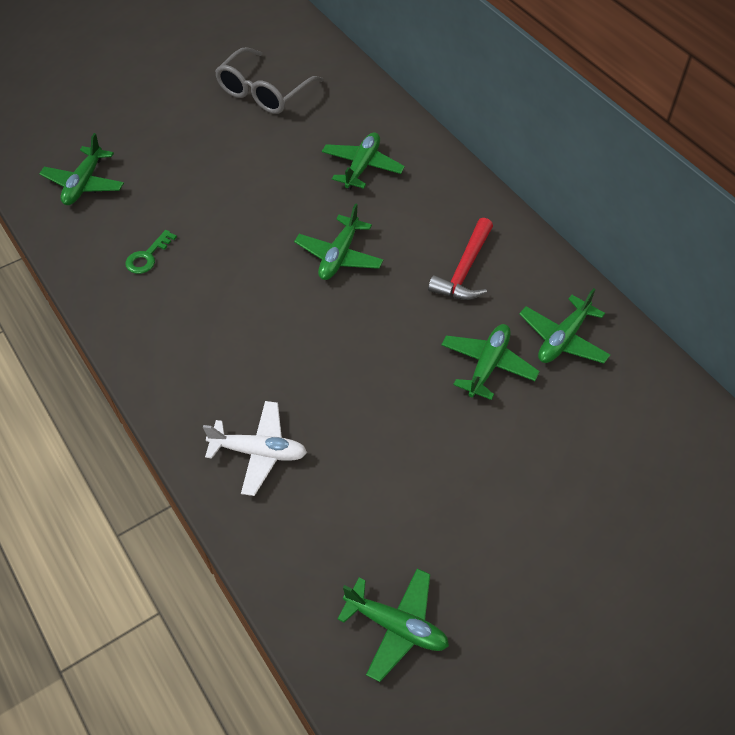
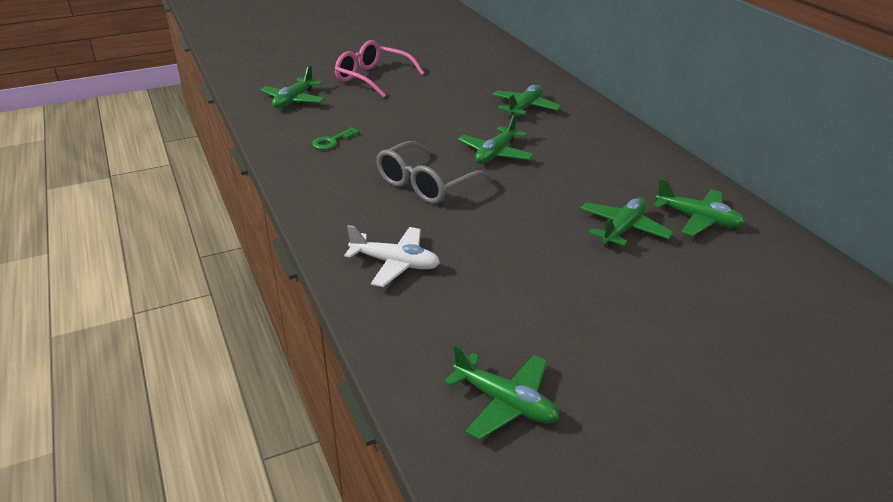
camera: 10 degrees right, 20 degrees down
grey glasses [215,47,323,114] -> grey glasses moved to [376,141,493,204]
red hammer [428,218,493,300] -> none
green plane [519,288,610,364] -> green plane turned 105 degrees counterclockwise [654,178,745,236]
none -> pink glasses [335,40,424,98]

